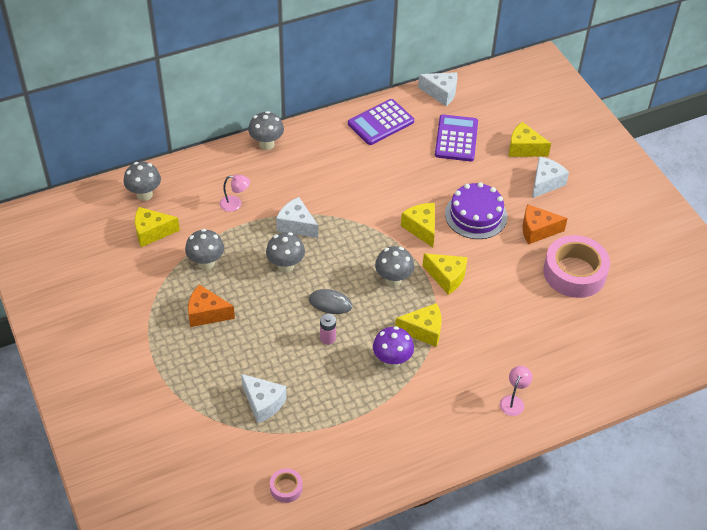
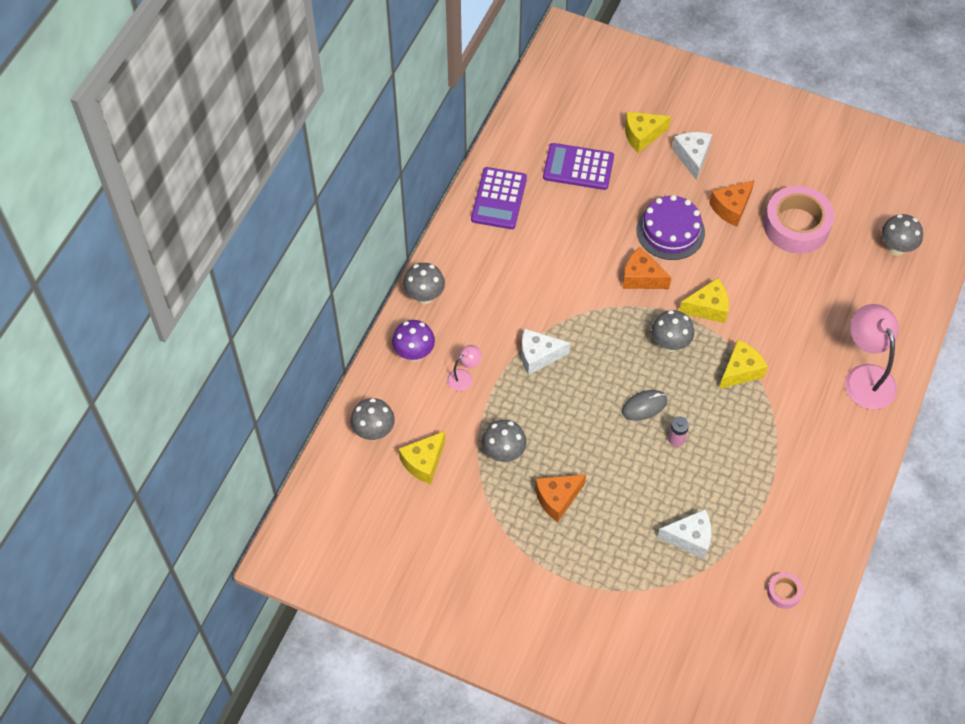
camera: 40 degrees left, 10 degrees up
grey mushroom [266,232,305,273] -> grey mushroom moved to [881,214,923,256]
purple mushroom [373,326,414,369] -> purple mushroom moved to [392,320,435,362]
yellow cheese [401,203,435,248] -> orange cheese [622,247,671,289]
white cheese [418,72,457,106] -> none
purple calculator [435,114,478,161] -> purple calculator turned 45 degrees counterclockwise [543,143,614,190]
pink lamp [500,366,532,416] -> pink lamp [845,304,899,409], size x2.05

